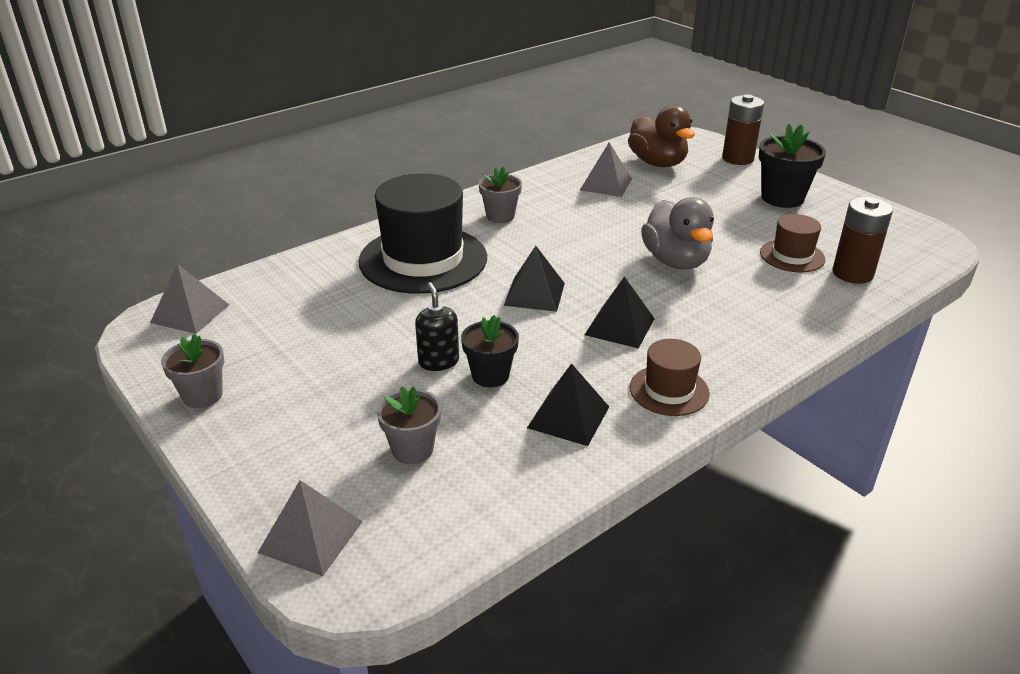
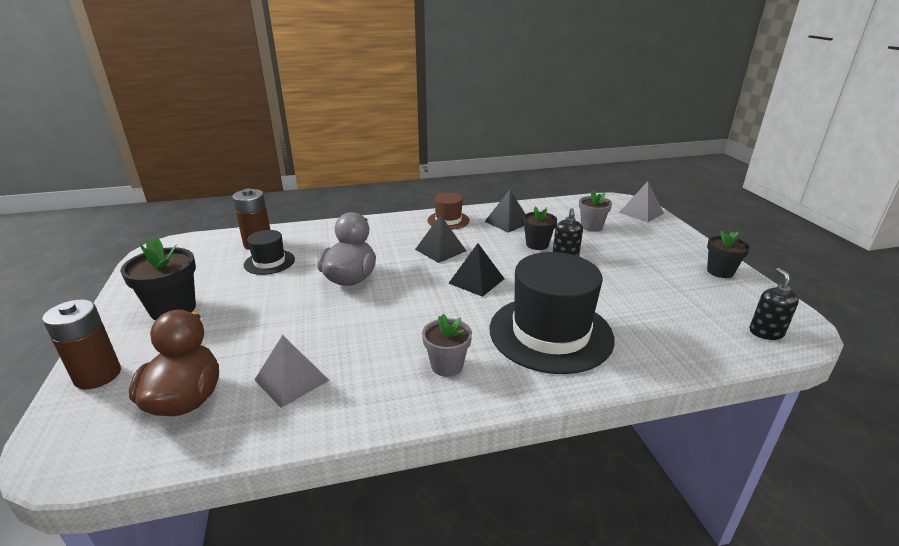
camera: 155 degrees left, 5 degrees down
grey pyramid [150,264,229,334] -> black soap dispenser [749,268,799,340]
grey flower pot [161,334,224,408] -> black flower pot [707,230,750,278]
brown hat [760,214,826,272] -> black hat [244,230,295,275]

